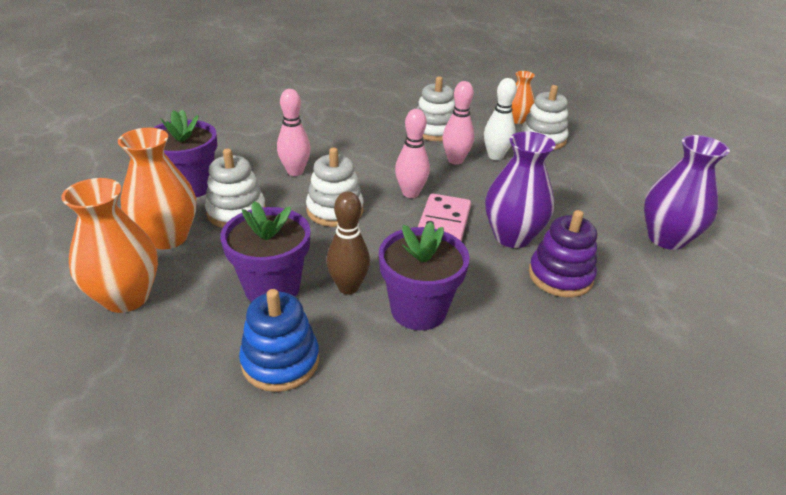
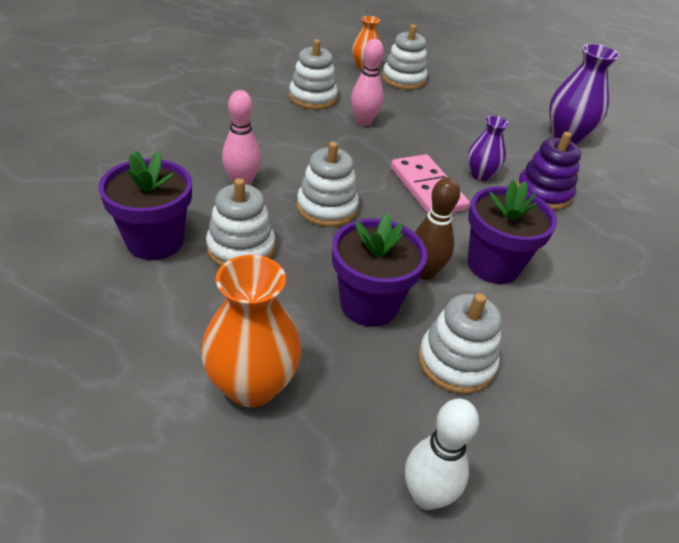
camera: 40 degrees left, 5 degrees up
orange vase [118,128,196,249] -> none
blue stacking toy [239,289,319,392] -> white stacking toy [418,293,502,394]
pink bowling pin [395,109,430,198] -> none
white bowling pin [484,78,517,160] -> white bowling pin moved to [405,399,479,510]
purple vase [485,131,555,248] -> purple vase [468,116,509,181], size x0.61

